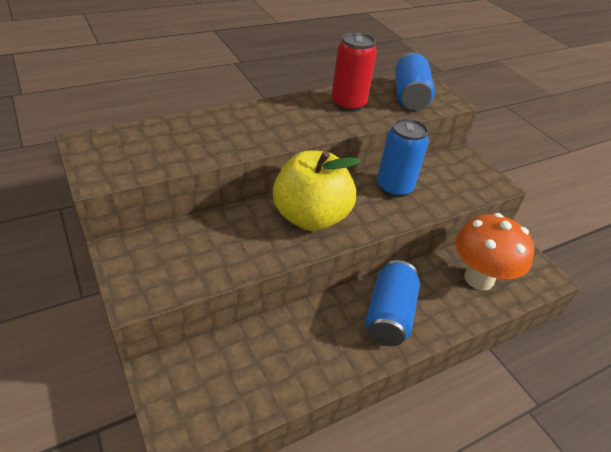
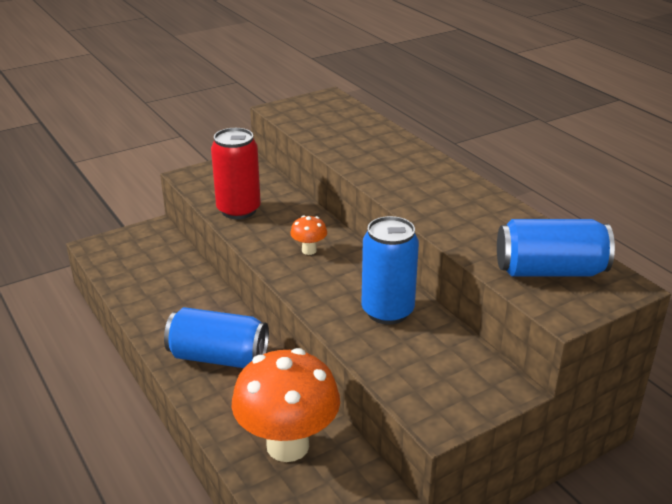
camera: 90 degrees right, 10 degrees down
yellow apple [273,150,360,231] -> orange mushroom [290,216,327,255]
red can [331,32,377,112] -> red can moved to [211,128,261,219]

